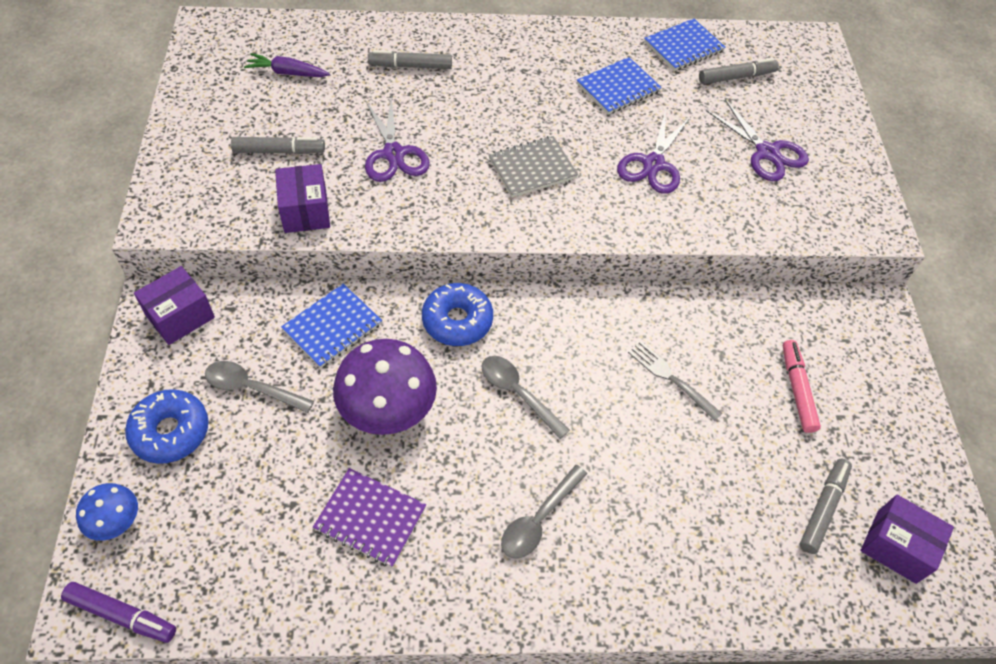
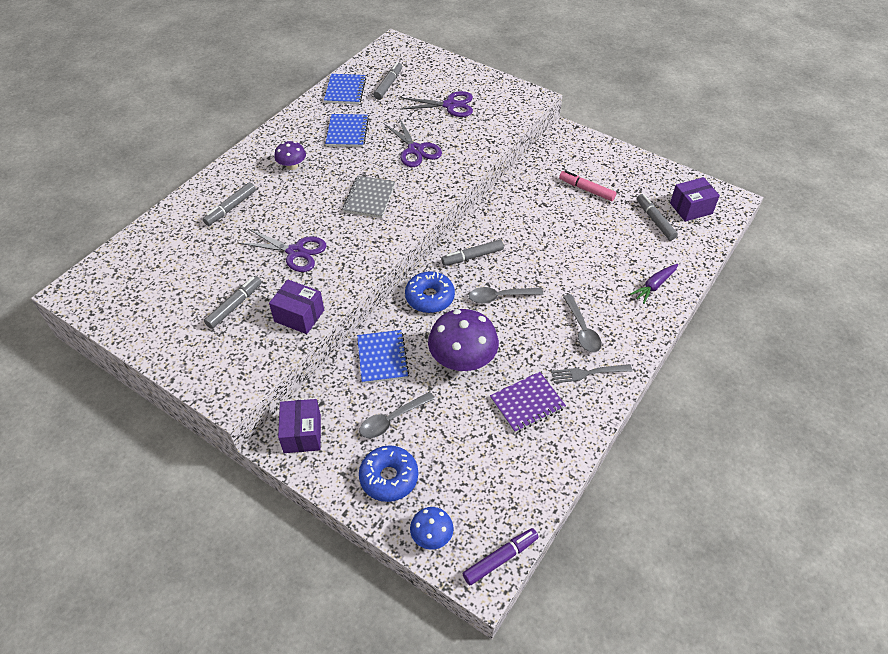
camera: 50 degrees left, 5 degrees down
purple carrot [244,53,330,77] -> purple carrot moved to [630,264,678,304]
grey fork [628,341,722,421] -> grey fork moved to [551,364,632,383]
none -> purple mushroom [274,141,306,170]
none -> grey marker [441,240,504,266]

